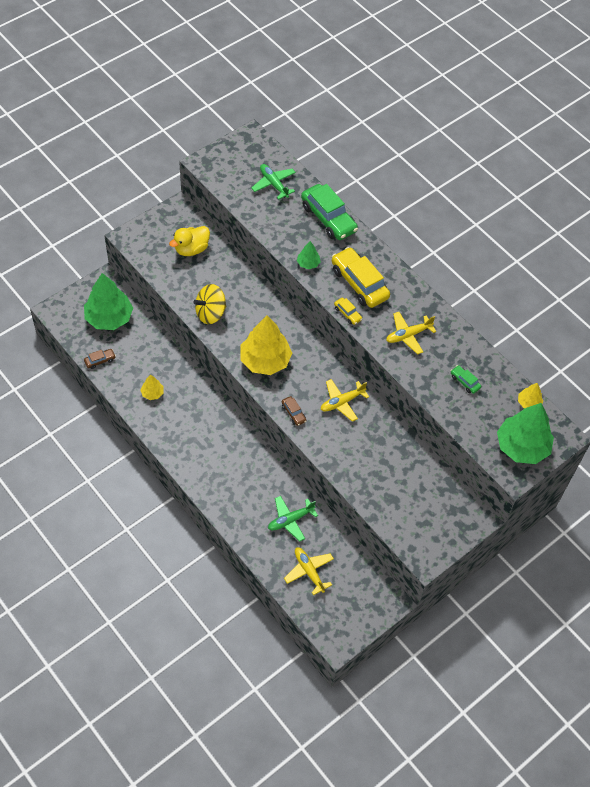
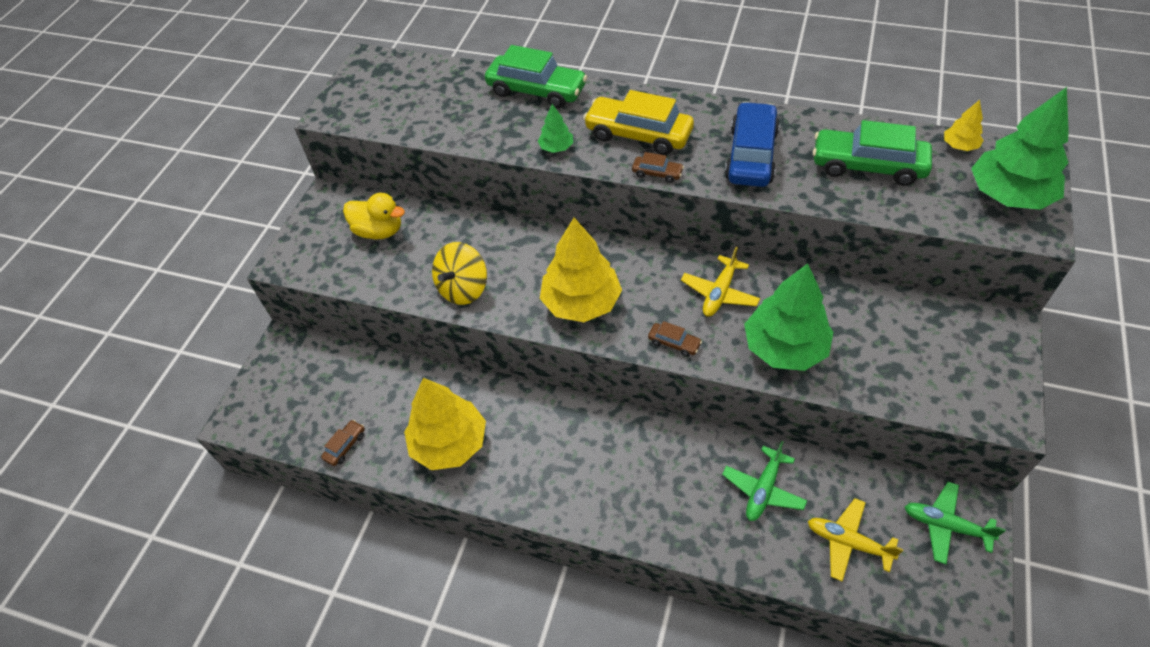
camera: 25 degrees left, 5 degrees down
green tree [84,273,133,330] -> green tree moved to [744,263,833,371]
yellow tree [140,375,164,400] -> yellow tree [404,378,486,470], size x2.17
yellow duck [169,226,210,256] -> yellow duck turned 90 degrees counterclockwise [343,193,405,239]
green plane [251,164,296,200] -> green plane moved to [905,482,1006,564]
yellow car [334,298,362,325] -> brown car [632,152,684,183]
yellow plane [386,312,436,354] -> blue car [725,102,780,187]
green car [451,365,481,394] -> green car [813,120,932,186], size x2.21

